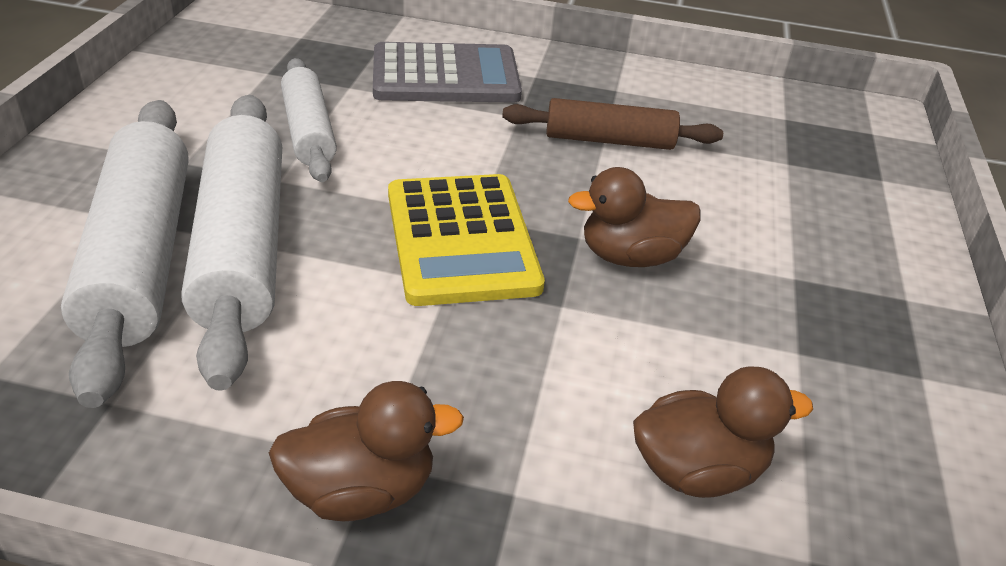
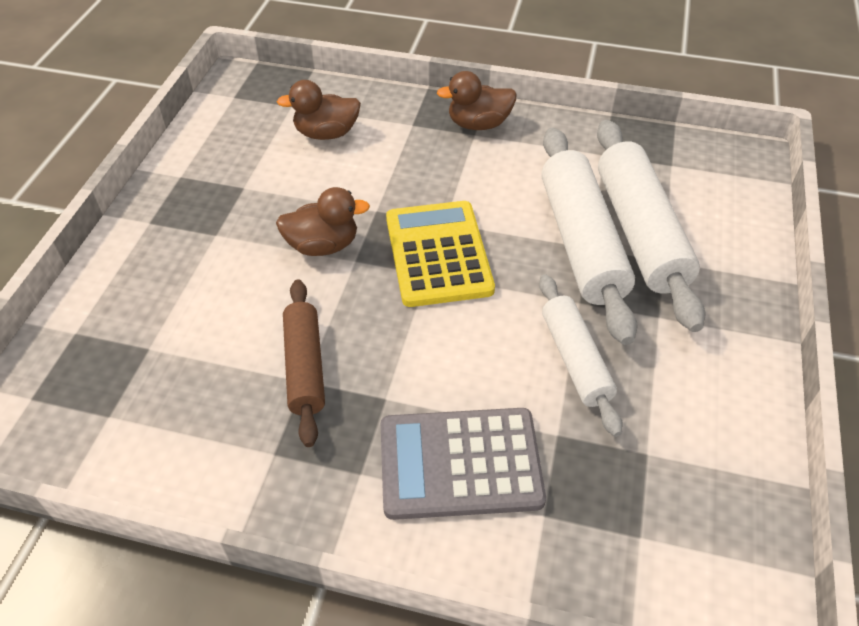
camera: 175 degrees left, 10 degrees up
brown rolling pin [502,98,723,150] -> brown rolling pin turned 75 degrees clockwise [283,279,325,447]

